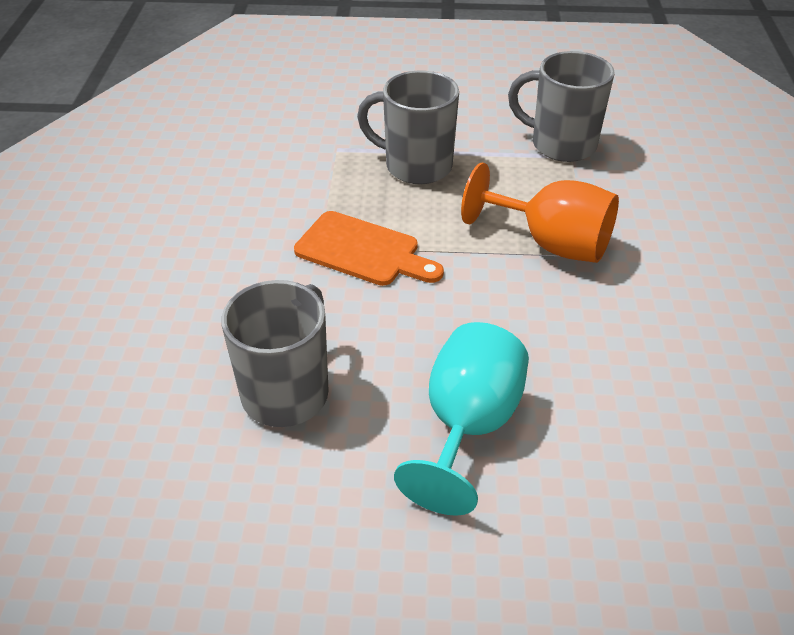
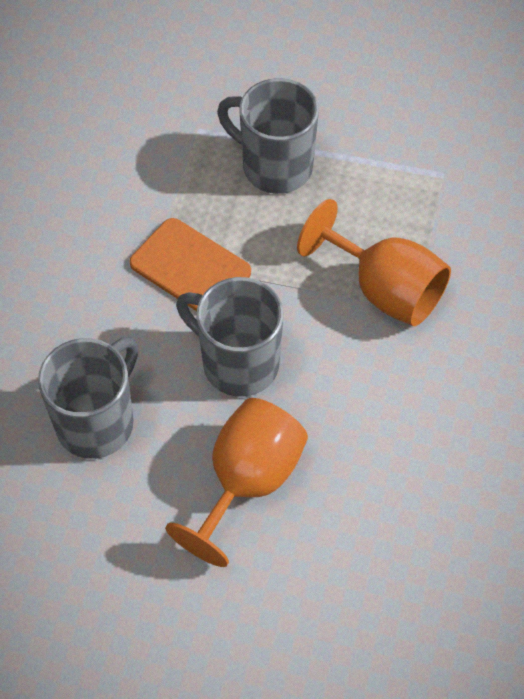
camera: 10 degrees right, 15 degrees up
turquoise goblet [394,322,529,516] -> orange goblet [165,398,308,567]
grey mug [508,51,615,162] -> grey mug moved to [176,277,283,397]

